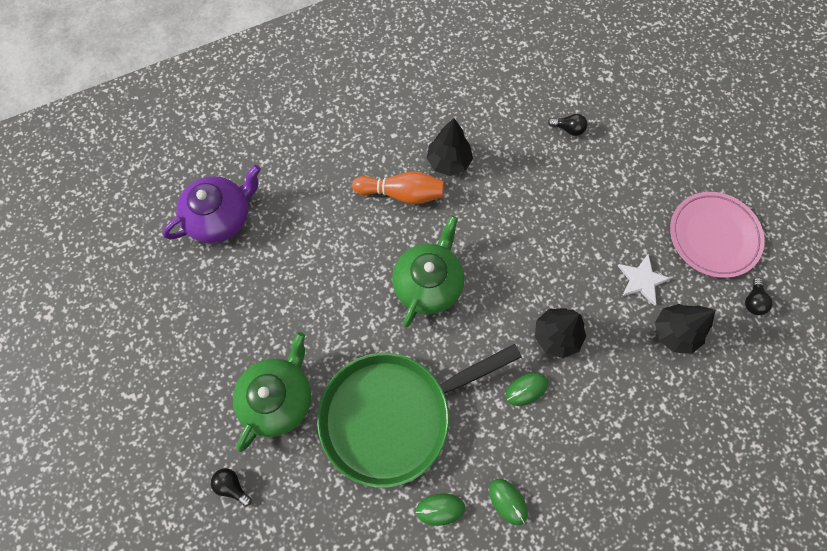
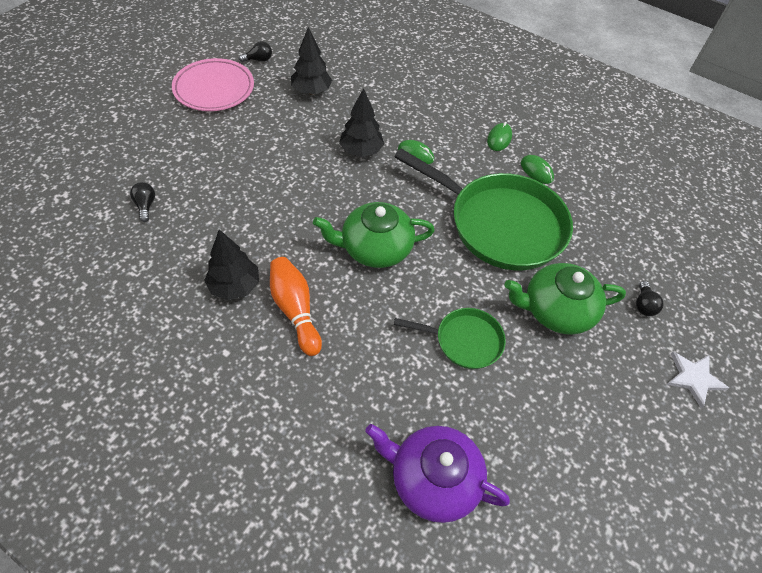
camera: 125 degrees left, 15 degrees down
white star [617,254,671,306] -> white star moved to [666,351,729,408]
none -> green pan [394,308,506,369]

